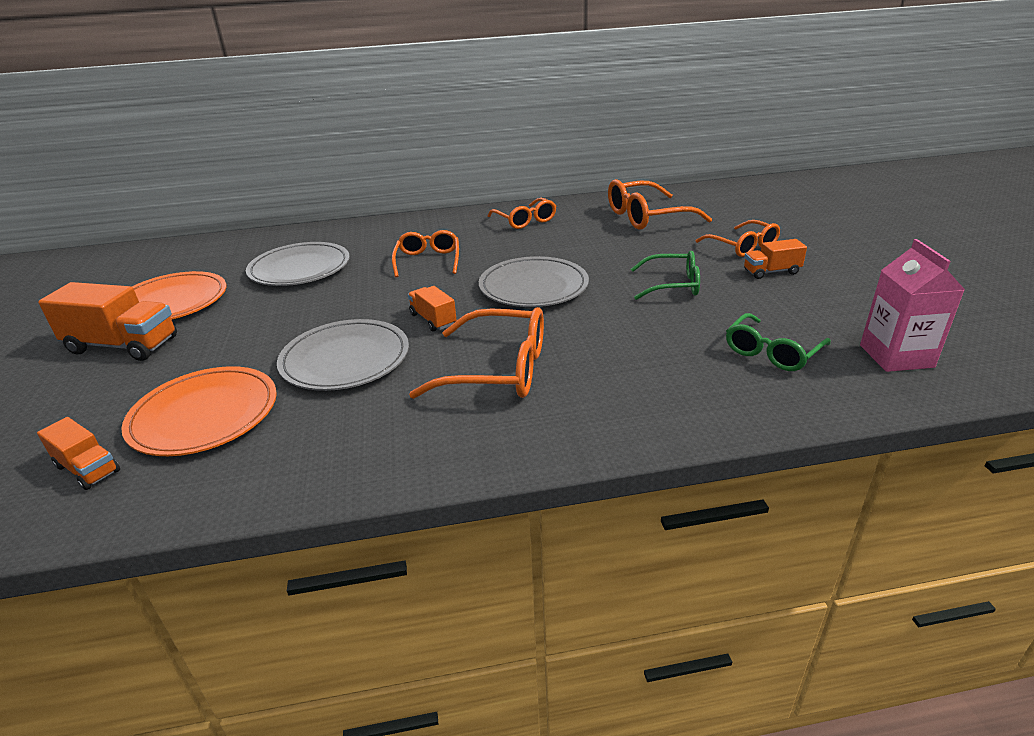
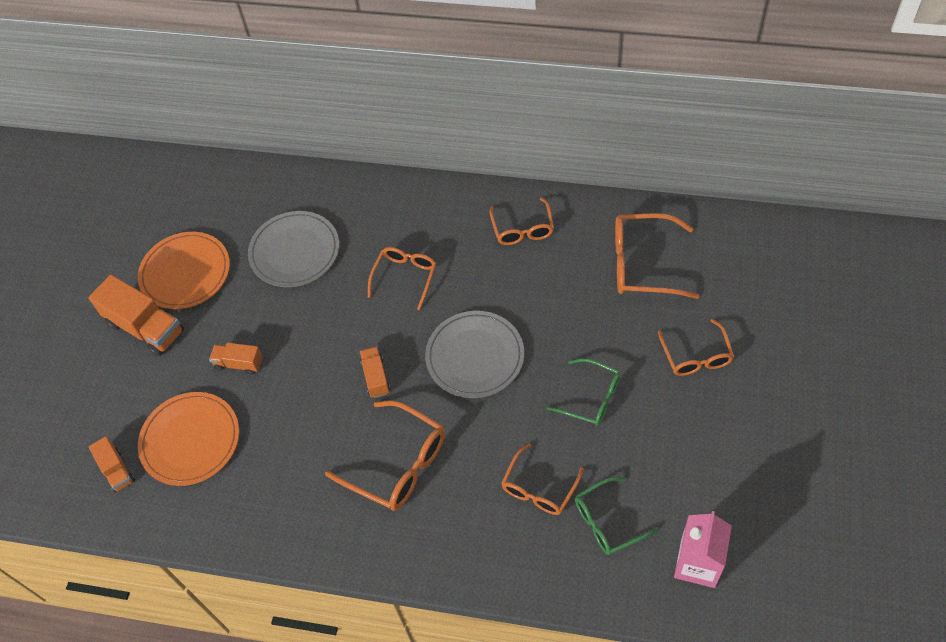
camera: 25 degrees right, 25 degrees up
grey plate [277,319,409,391] -> none
orange truck [744,239,807,279] -> orange truck moved to [209,342,262,375]
none -> orange glasses [501,443,584,515]

